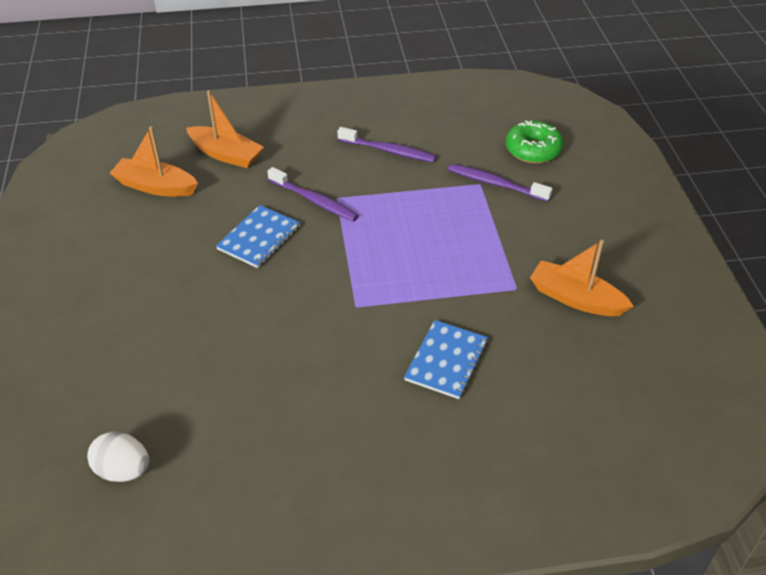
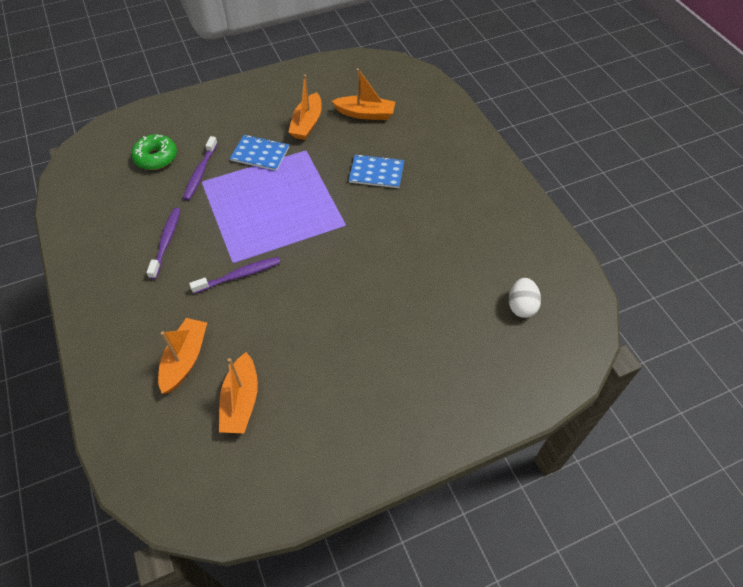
camera: 105 degrees left, 10 degrees up
blue notebook [216,205,300,268] -> blue notebook moved to [230,135,289,171]
purple toothbrush [267,167,359,222] -> purple toothbrush turned 45 degrees clockwise [189,257,281,294]
none -> orange boat [332,68,395,120]

